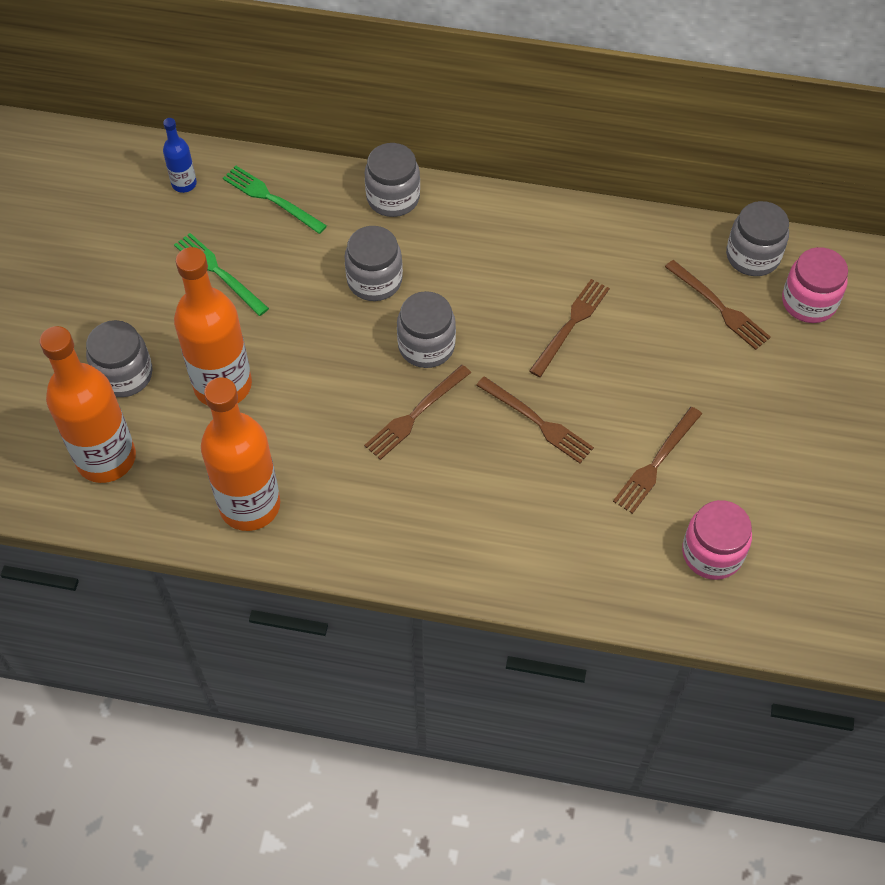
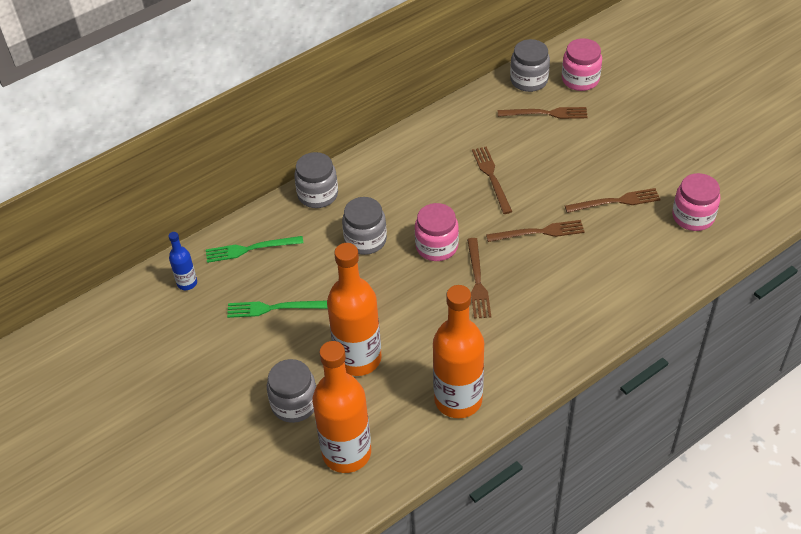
camera: 45 degrees left, 10 degrees down
grey jar [397,291,456,368] -> pink jar [415,203,459,261]
brown fork [613,407,702,514] -> brown fork turned 90 degrees counterclockwise [565,188,661,213]

